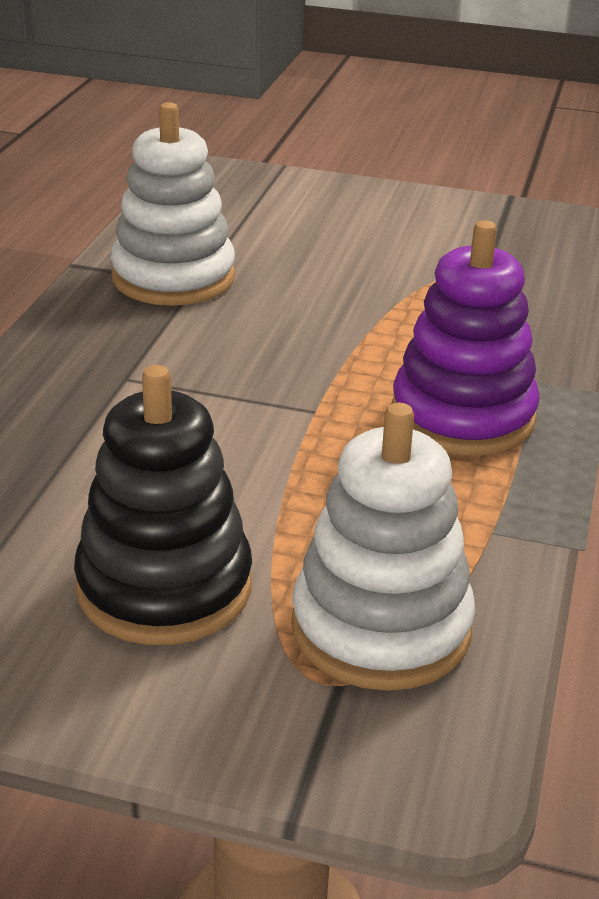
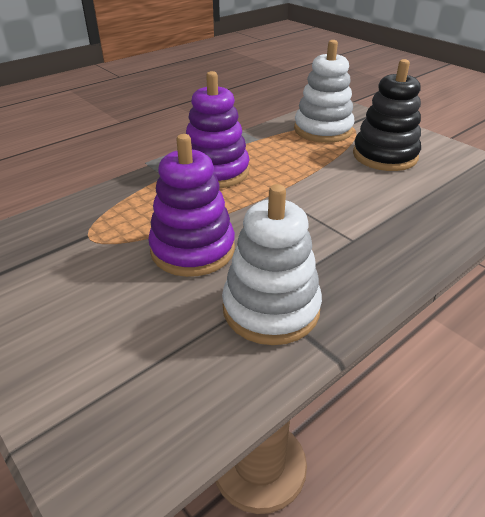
camera: 145 degrees left, 5 degrees up
none -> purple stacking toy [148,134,235,277]

